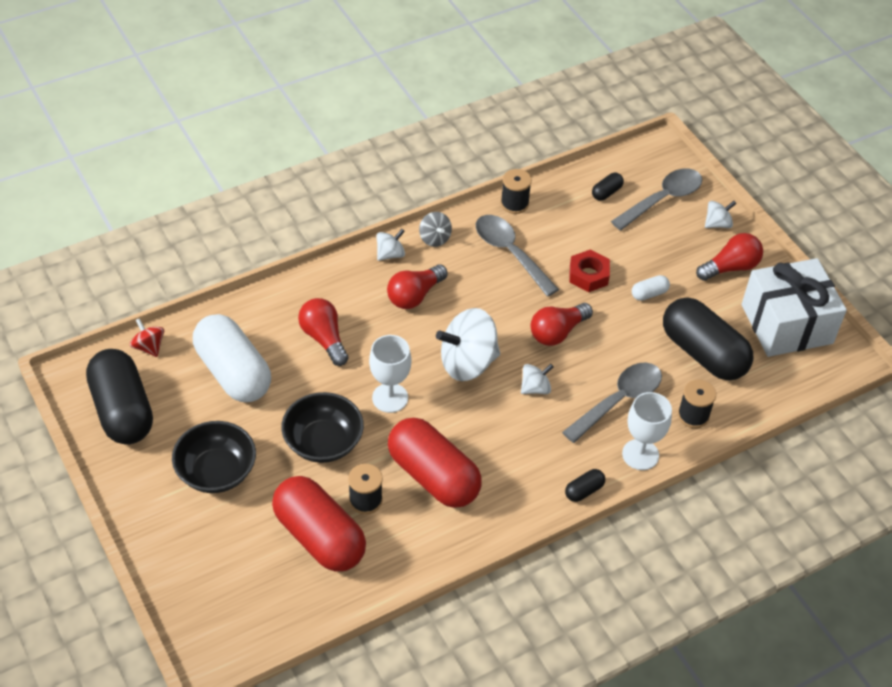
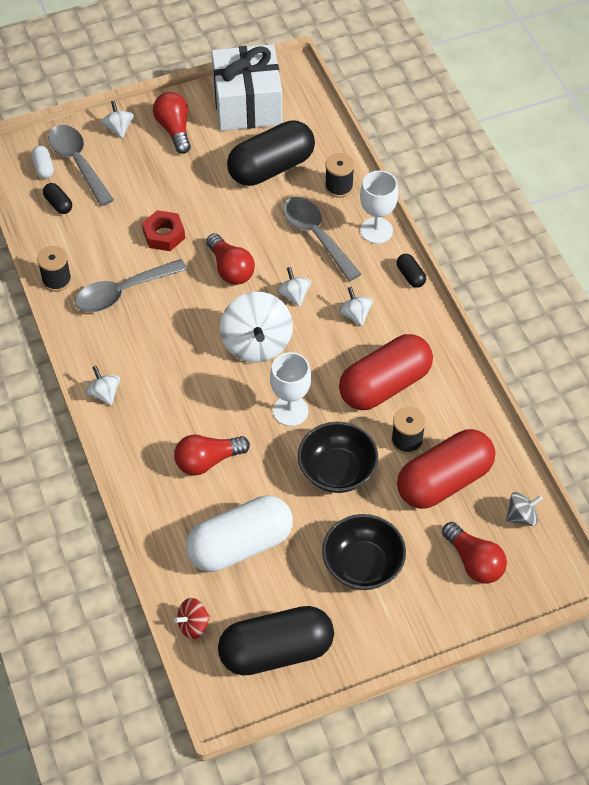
camera: 80 degrees left, 5 degrees up
red light bulb [387,265,448,309] -> red light bulb moved to [442,522,507,584]
grey spinning top [419,212,452,247] -> grey spinning top moved to [506,492,543,526]
white capsule [632,275,670,301] -> white capsule moved to [32,146,54,178]
none -> white spinning top [338,287,373,326]

